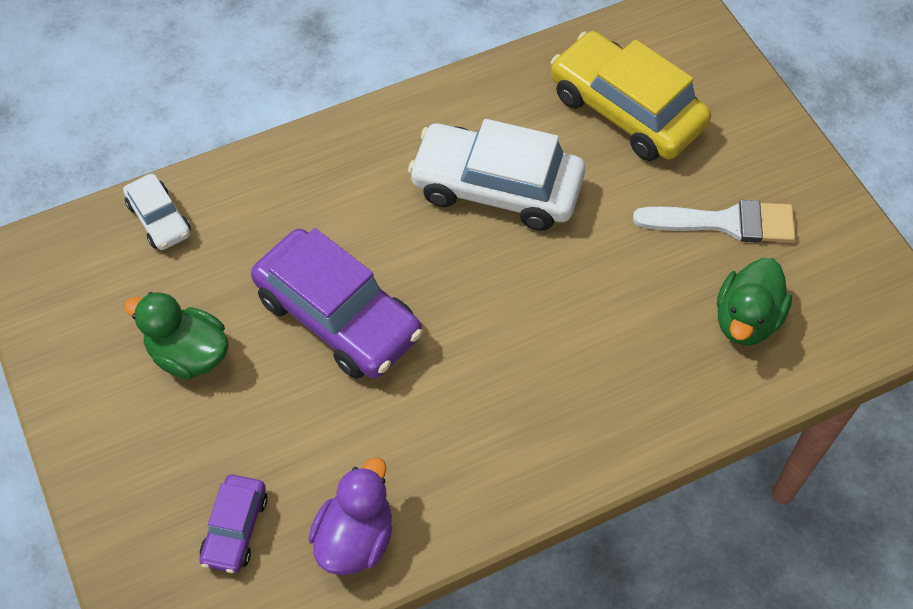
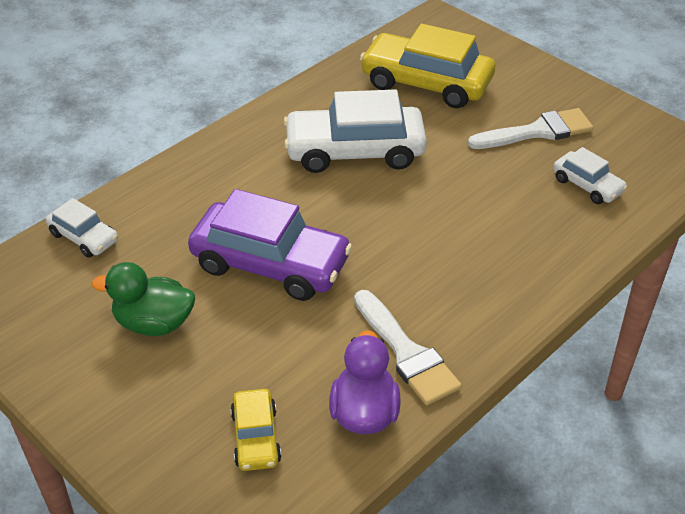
camera: 20 degrees left, 15 degrees down
purple car [199,475,267,573] -> yellow car [230,389,282,471]
green duck [717,258,792,346] -> white car [553,147,627,204]
none -> white brush [354,290,462,405]

